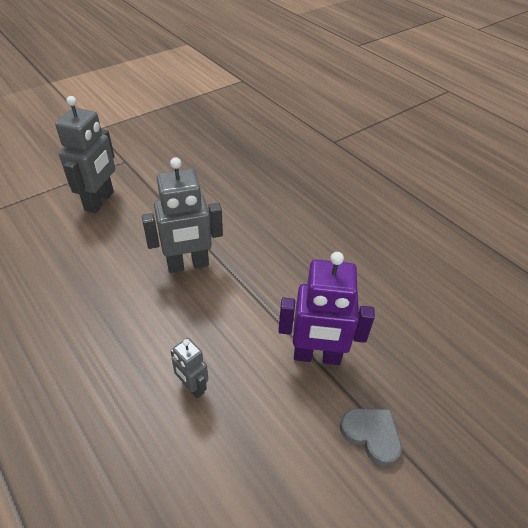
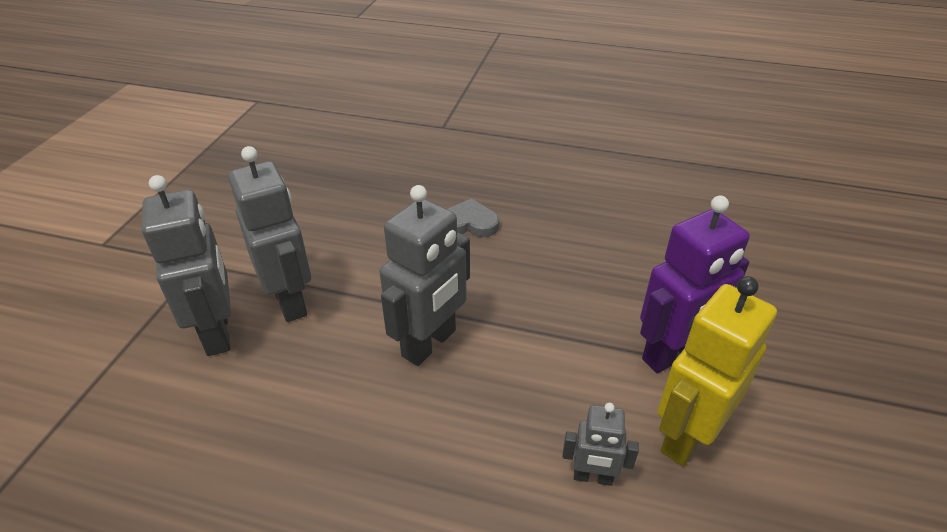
camera: 35 degrees left, 5 degrees down
grey heart [340,408,402,466] -> grey heart moved to [447,198,499,237]
none -> grey robot [228,146,311,322]
none -> yellow robot [657,276,777,466]

